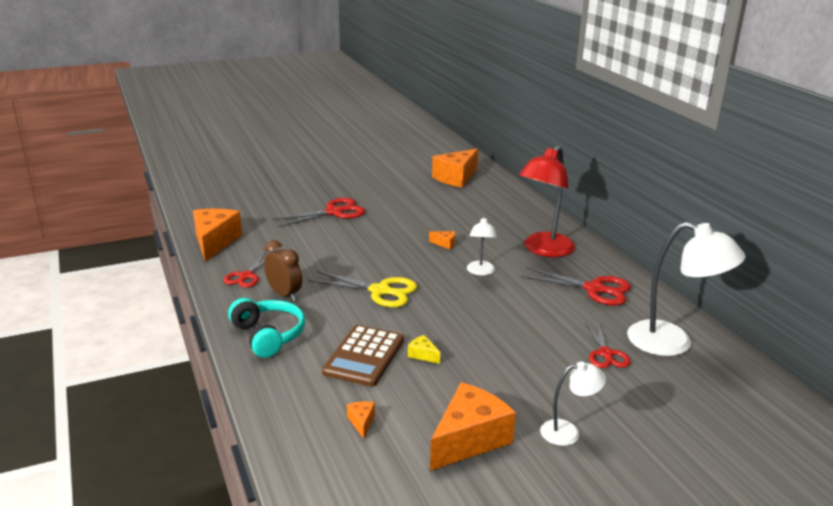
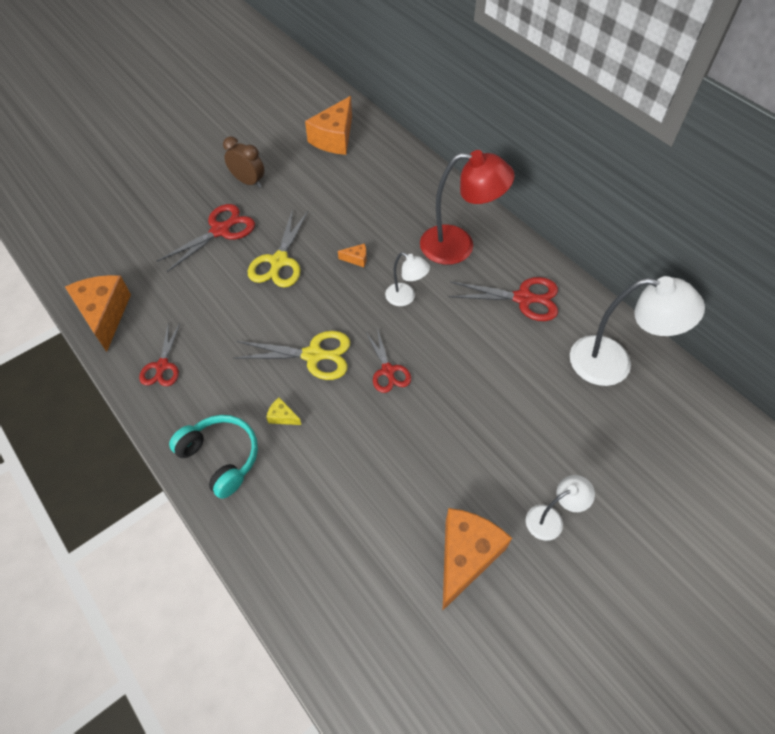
camera: 15 degrees left, 30 degrees up
brown clock [264,240,302,301] -> brown clock moved to [223,136,264,188]
brown calculator [322,325,404,387] -> none
orange cheese [347,401,375,439] -> none
yellow cheese [408,335,440,364] -> yellow cheese moved to [266,397,301,425]
white lamp [467,215,497,275] -> white lamp turned 45 degrees counterclockwise [385,252,430,306]
red lamp [519,146,575,257] -> red lamp turned 105 degrees counterclockwise [420,150,515,265]
red scissors [585,322,631,368] -> red scissors moved to [366,328,411,393]
none -> yellow scissors [248,209,308,288]

